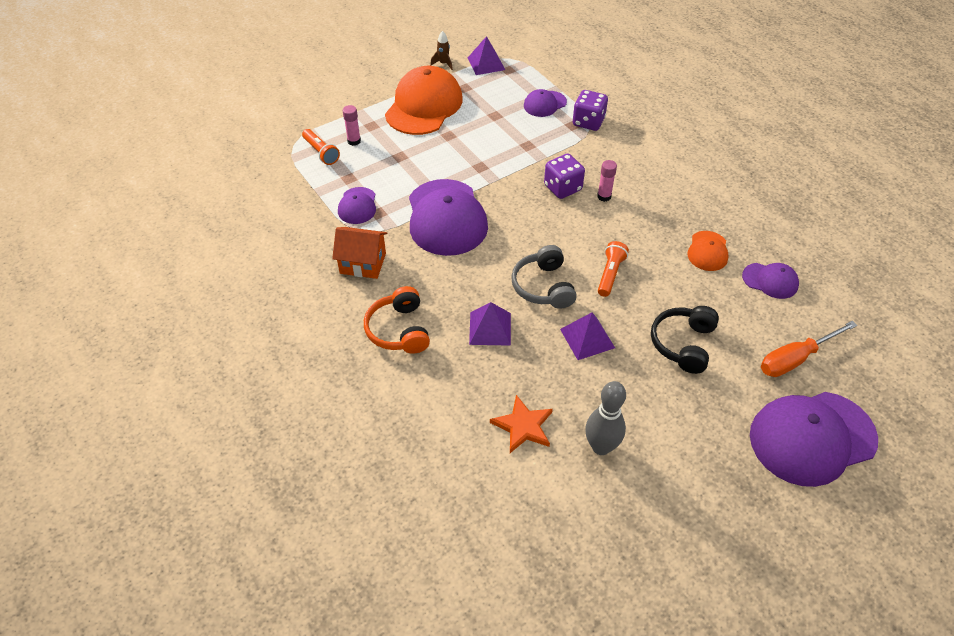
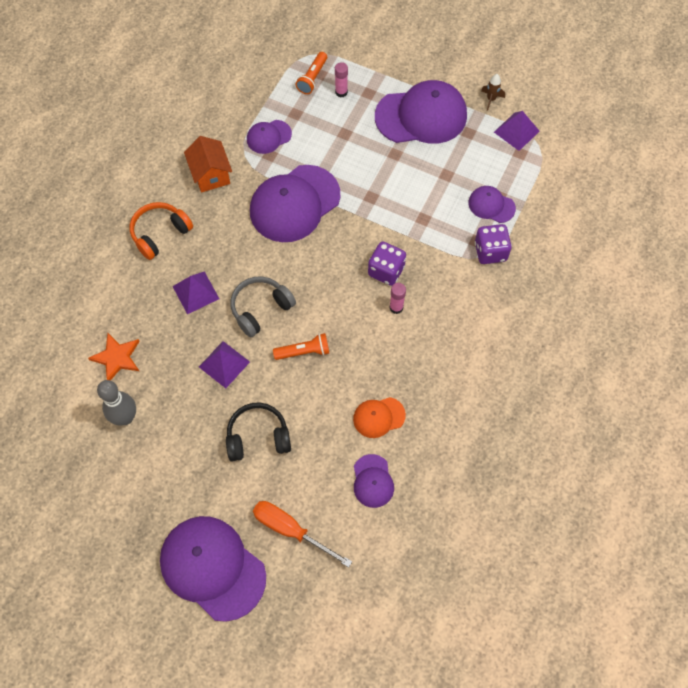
camera: 60 degrees right, 15 degrees up
orange cap [385,66,463,135] -> purple cap [375,80,467,144]

